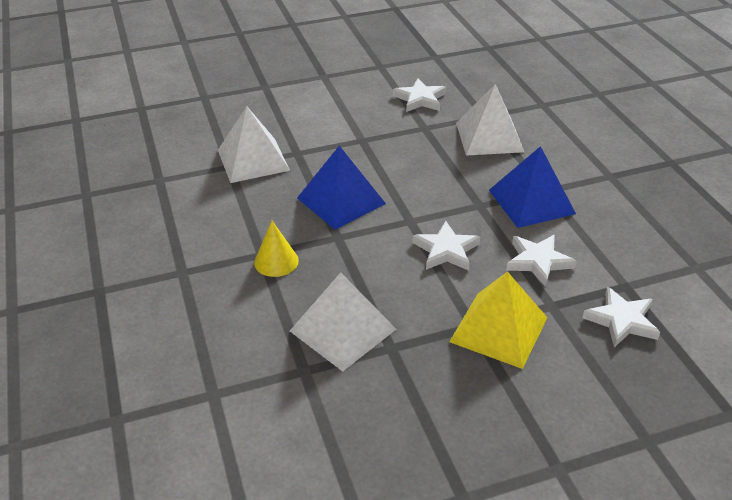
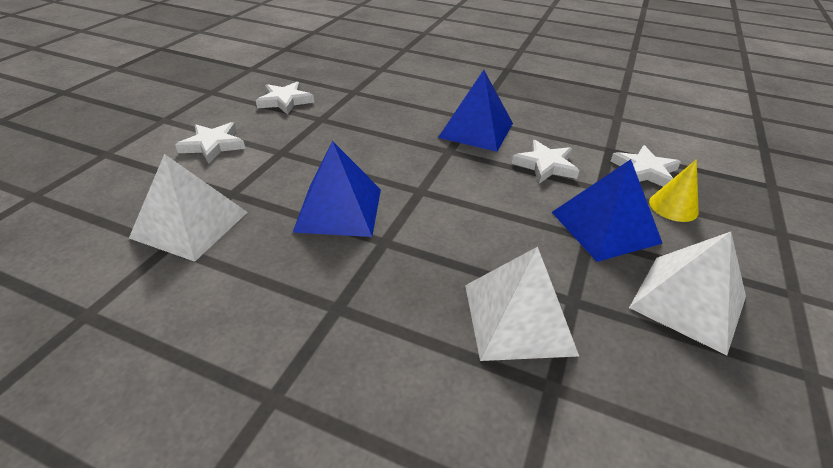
camera: 50 degrees left, 0 degrees up
yellow cone [254,221,299,277] -> yellow cone moved to [649,159,699,222]
white star [413,221,480,271] -> white star moved to [175,122,245,163]
yellow pyramid [449,271,548,369] -> blue pyramid [552,159,663,262]
white pyramid [456,84,524,156] -> white pyramid moved to [629,232,746,355]

